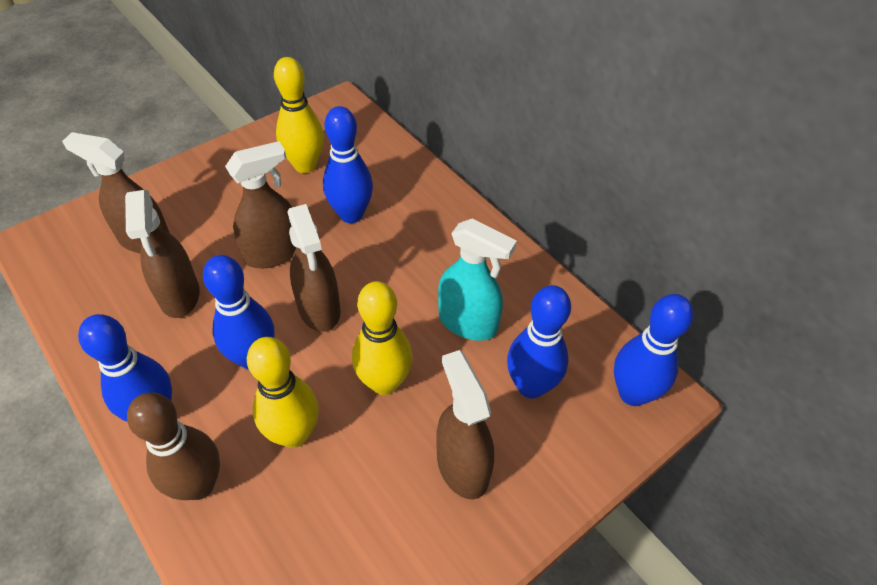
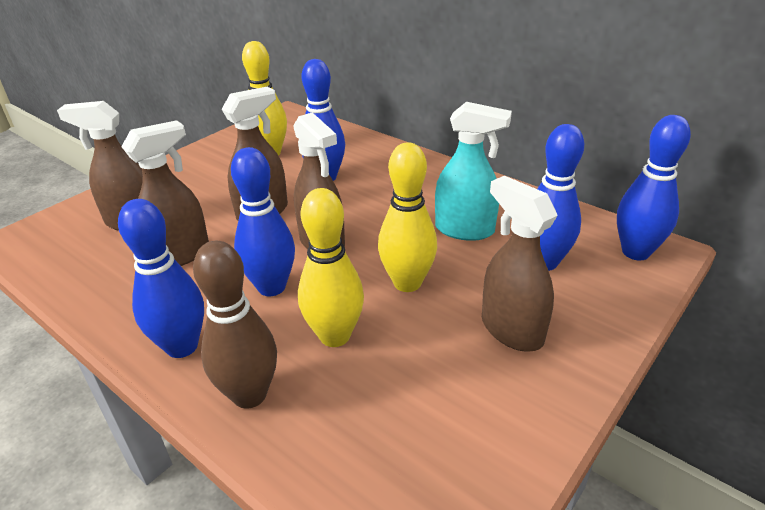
camera: 10 degrees left, 15 degrees down
brown spray bottle [125,190,200,318] -> brown spray bottle turned 105 degrees counterclockwise [121,120,209,266]

